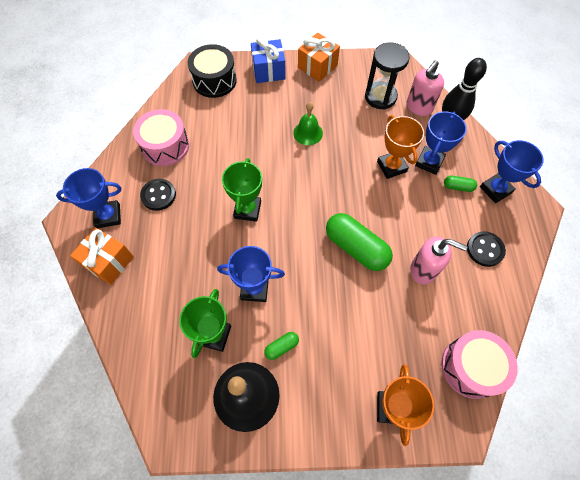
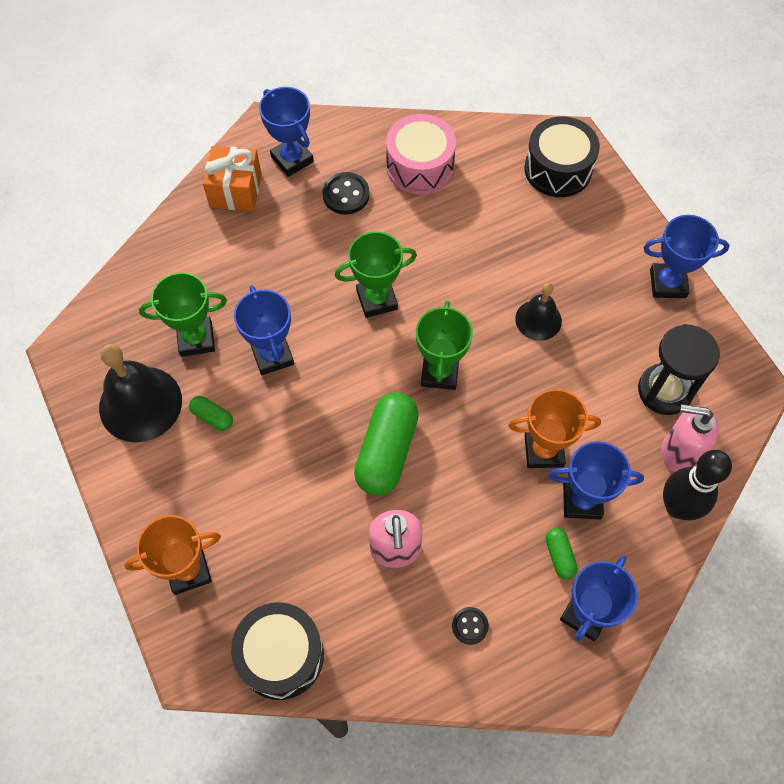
camera: 65 degrees right, 0 degrees up
blue gift [251,37,286,83] -> none
green bell [293,102,323,145] -> black bell [515,283,562,341]
orange gift [298,33,340,82] -> blue trophy [643,215,730,298]
orange trophy [377,115,424,179] -> orange trophy turned 45 degrees clockwise [508,389,601,468]
pink drum [441,330,518,399] -> black drum [231,602,324,700]
black button [467,231,506,267] -> black button [452,607,489,645], size x0.63
none -> green trophy [416,301,473,390]

